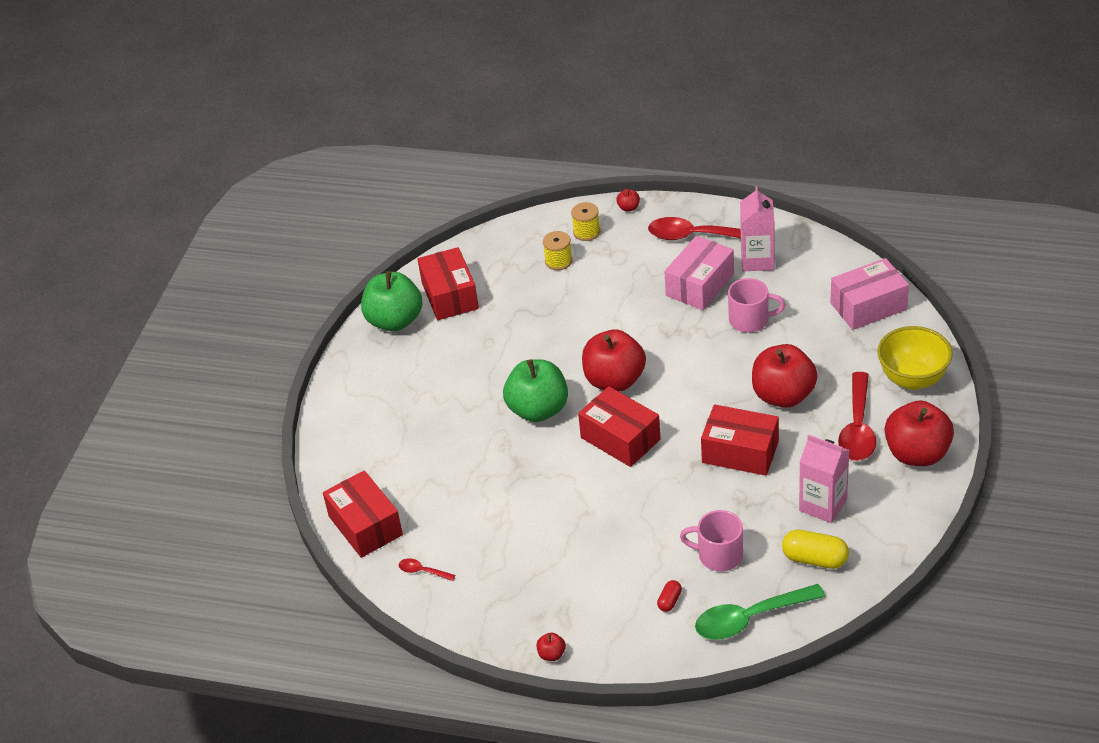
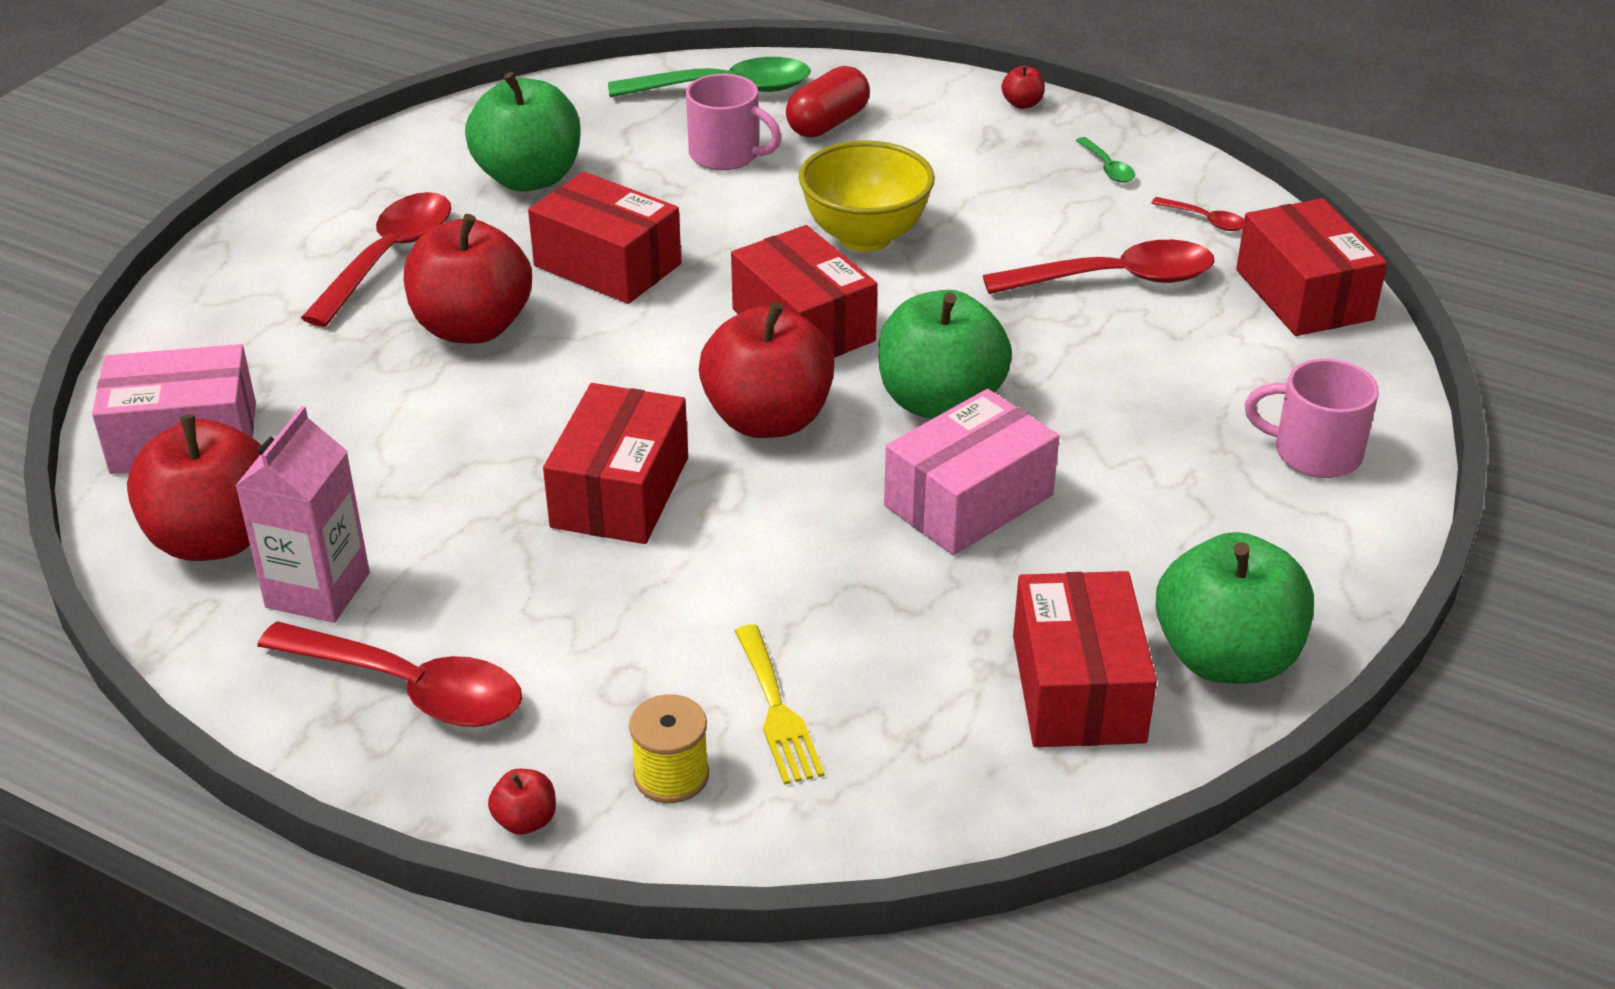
camera: 170 degrees left, 5 degrees down
yellow spool [543,231,572,270] -> yellow fork [735,625,825,785]
red capsule [657,580,682,612] -> red capsule [786,66,870,138], size x1.87
pink box [664,236,734,310] -> pink box moved to [884,389,1059,555]
pink mug [728,278,785,333] -> pink mug moved to [1245,359,1379,478]
yellow capsule [782,530,849,569] -> none
pink carton [799,434,849,523] -> green apple [465,72,581,191]
yellow bowl [877,326,953,390] -> yellow bowl moved to [799,140,935,252]
red apple [885,400,954,466] -> red apple moved to [127,415,261,561]
none -> red box [543,383,688,544]
none -> red spoon [983,240,1215,294]
none -> green spoon [1076,137,1135,183]

